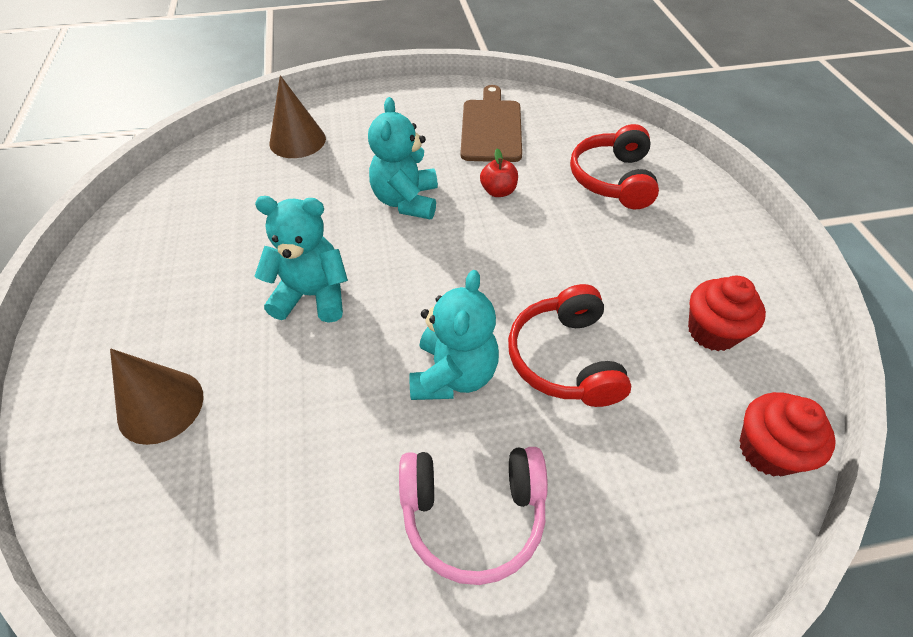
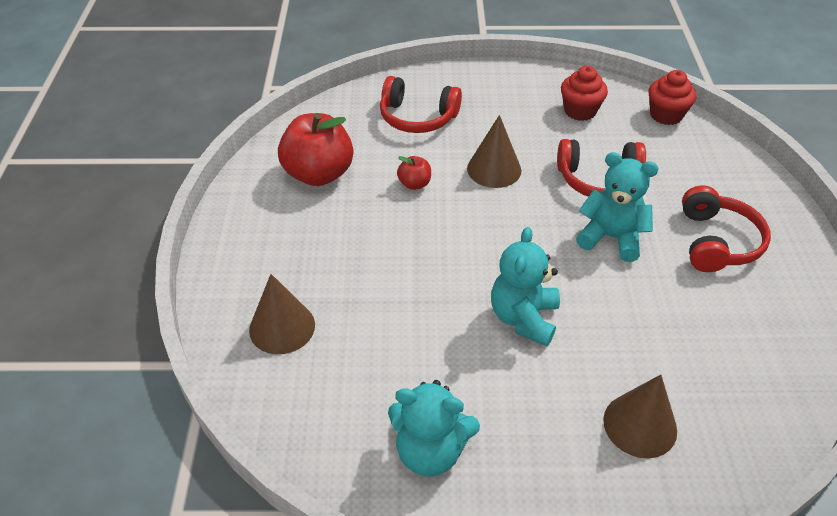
camera: 80 degrees left, 5 degrees down
turquoise teddy bear [368,97,438,219] -> turquoise teddy bear moved to [388,380,480,477]
pink headphones [399,447,548,585] -> red headphones [682,186,771,272]
brown cutting board [460,85,522,162] -> red apple [278,113,353,186]
none -> brown cone [467,115,521,188]

